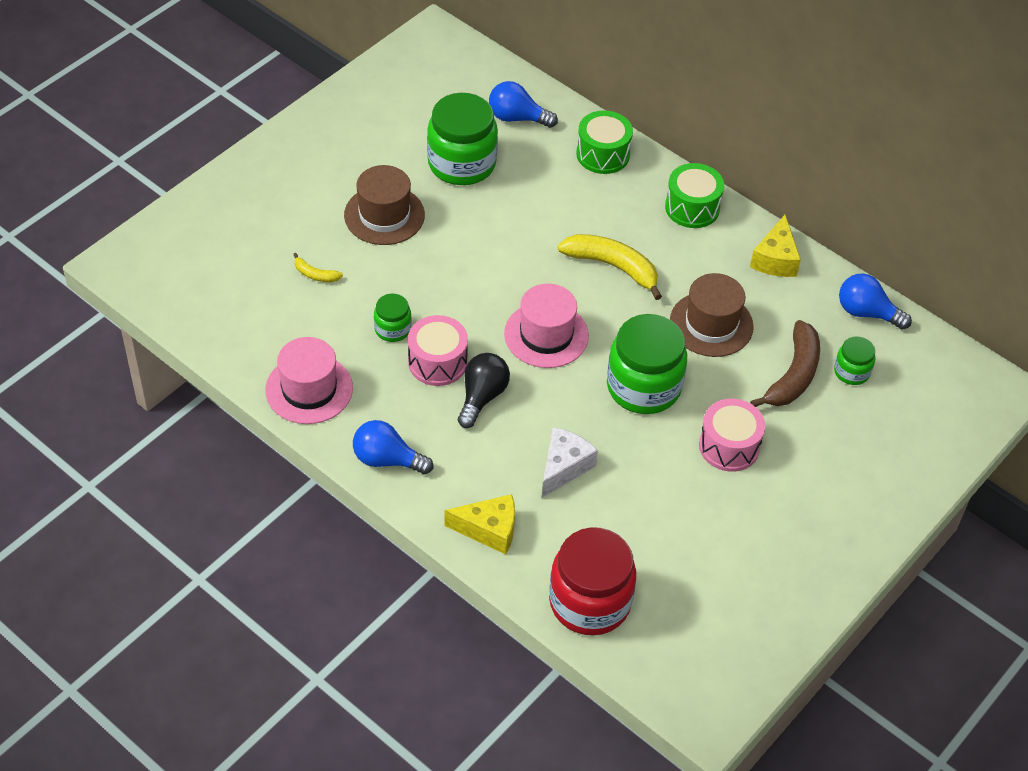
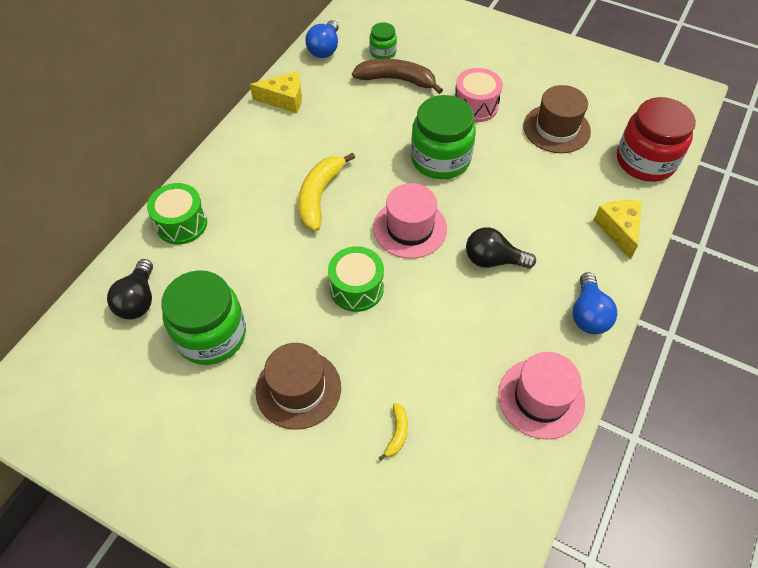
camera: 100 degrees left, 5 degrees up
green jar [374,294,412,342] -> none
pink drum [408,315,468,386] -> none
blue light bulb [489,81,558,128] -> black light bulb [107,259,153,319]
white cheese [542,427,598,498] -> none
green drum [665,163,724,228] -> green drum moved to [328,246,384,312]
brown hat [670,273,754,357] -> brown hat moved to [523,85,591,153]

